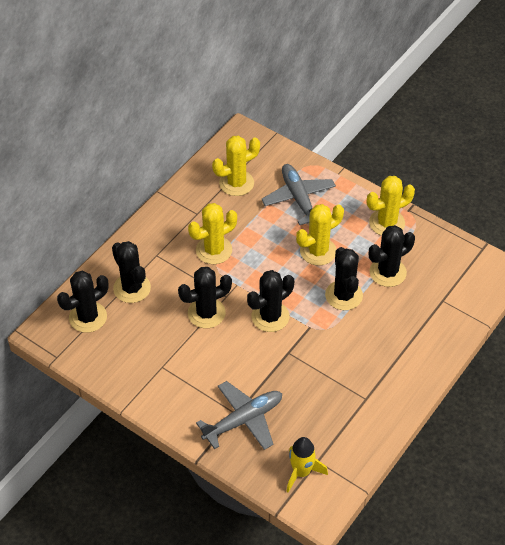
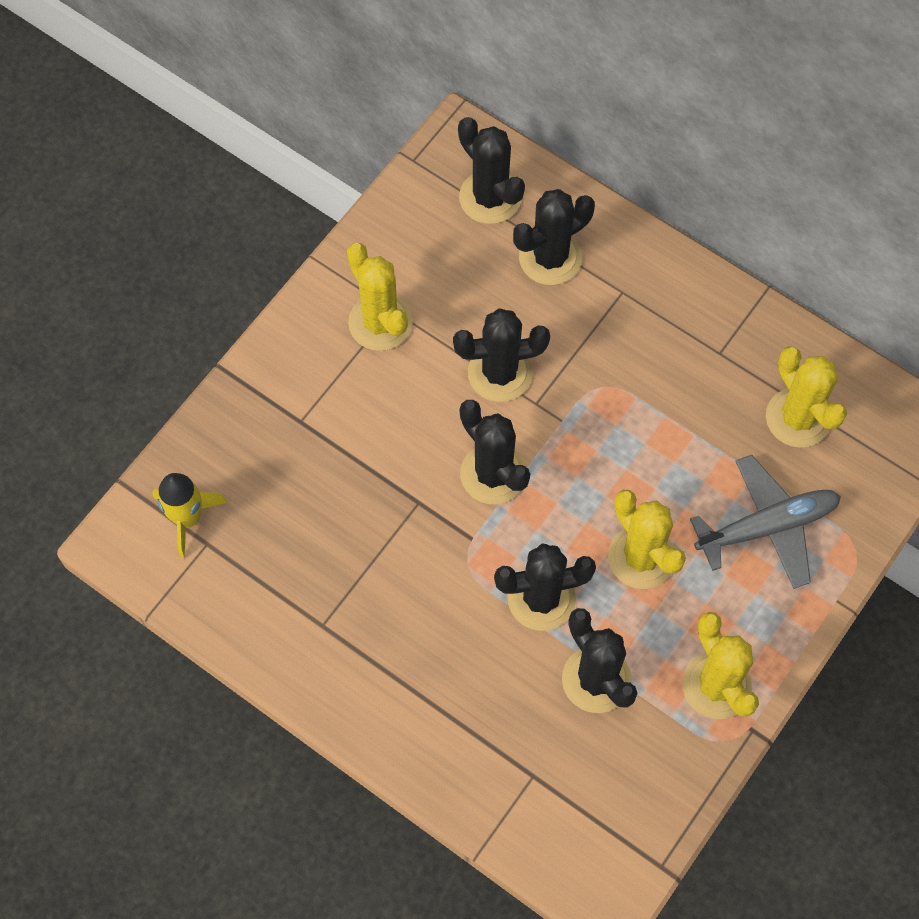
camera: 90 degrees right, 15 degrees up
black cactus [178,267,232,328] -> black cactus turned 75 degrees counterclockwise [453,308,550,402]
yellow cactus [188,203,237,264] -> yellow cactus moved to [347,243,413,351]
grey plane [196,381,282,450] -> none

